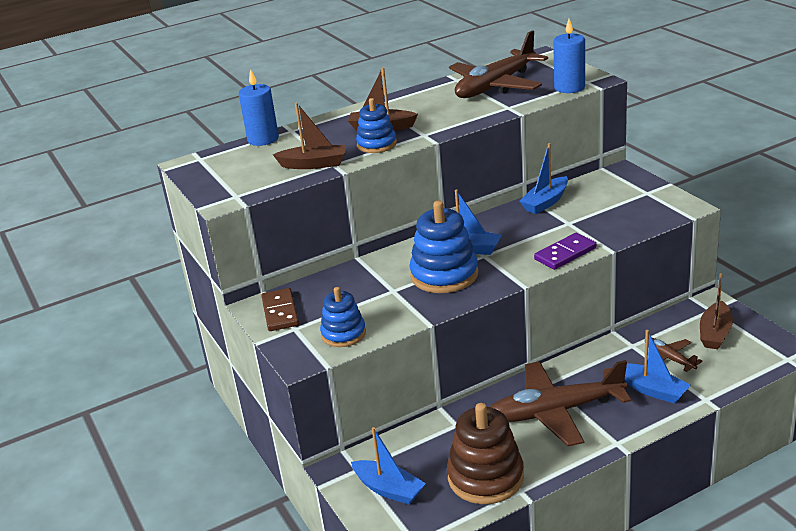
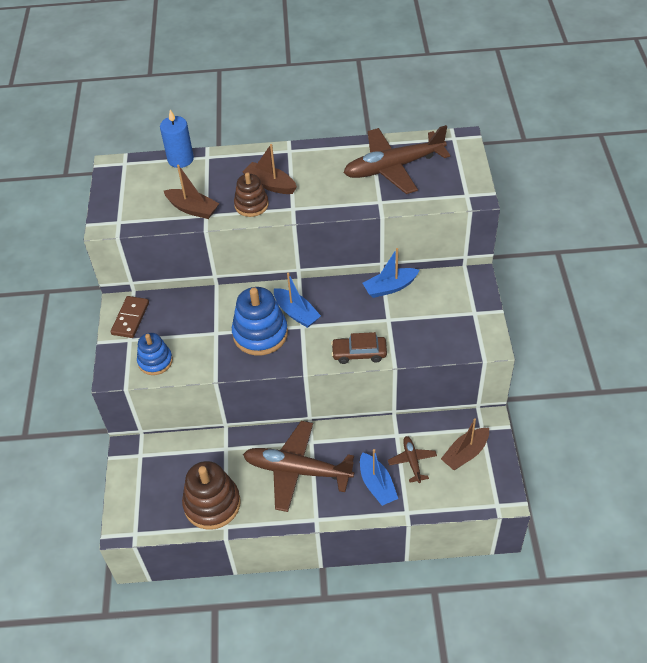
camera: 25 degrees right, 20 degrees up
blue boat [351,427,426,505] -> none
blue stacking toy [356,98,397,153] -> brown stacking toy [234,172,269,217]
purple domino [534,233,596,270] -> brown car [331,332,387,364]
blue candle [553,19,585,93] -> none

